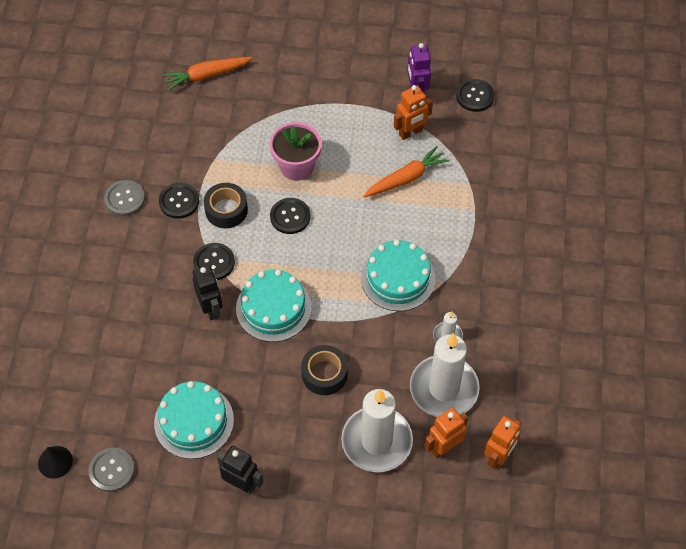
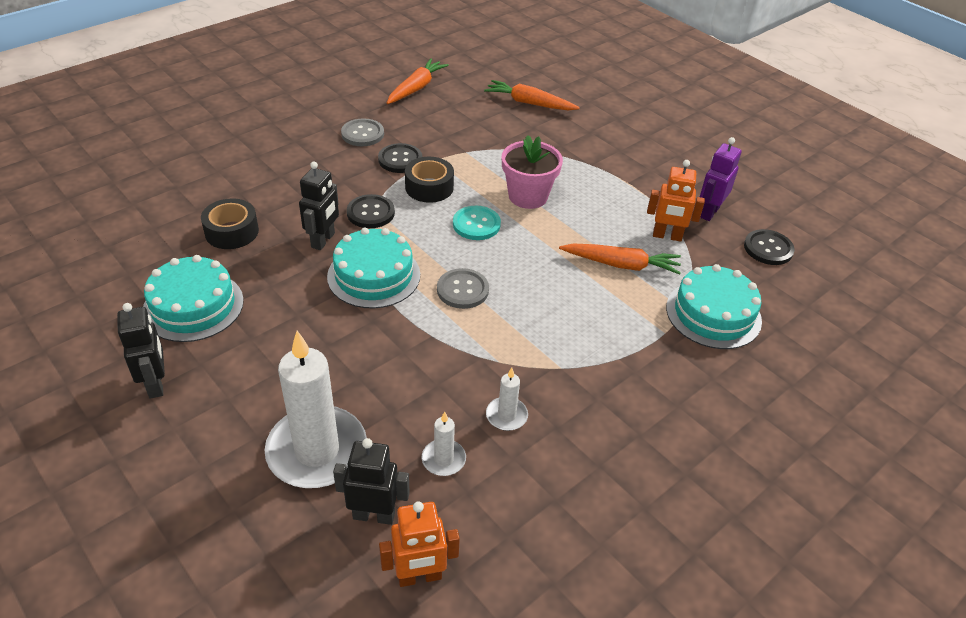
camera: 40 degrees right, 15 degrees down
black cone [38,446,73,479] -> none
grey button [88,448,135,492] -> grey button moved to [437,268,489,309]
black button [270,198,310,234] -> turquoise button [453,206,501,240]
black tape [301,345,348,395] -> black tape moved to [201,198,259,249]
turquoise cake [361,240,435,311] -> turquoise cake moved to [666,264,762,349]
white candle [410,333,480,417] -> white candle [422,412,466,476], size x0.44
orange robot [424,407,468,459] -> black robot [333,438,410,525]
none -> orange carrot [387,59,449,104]

